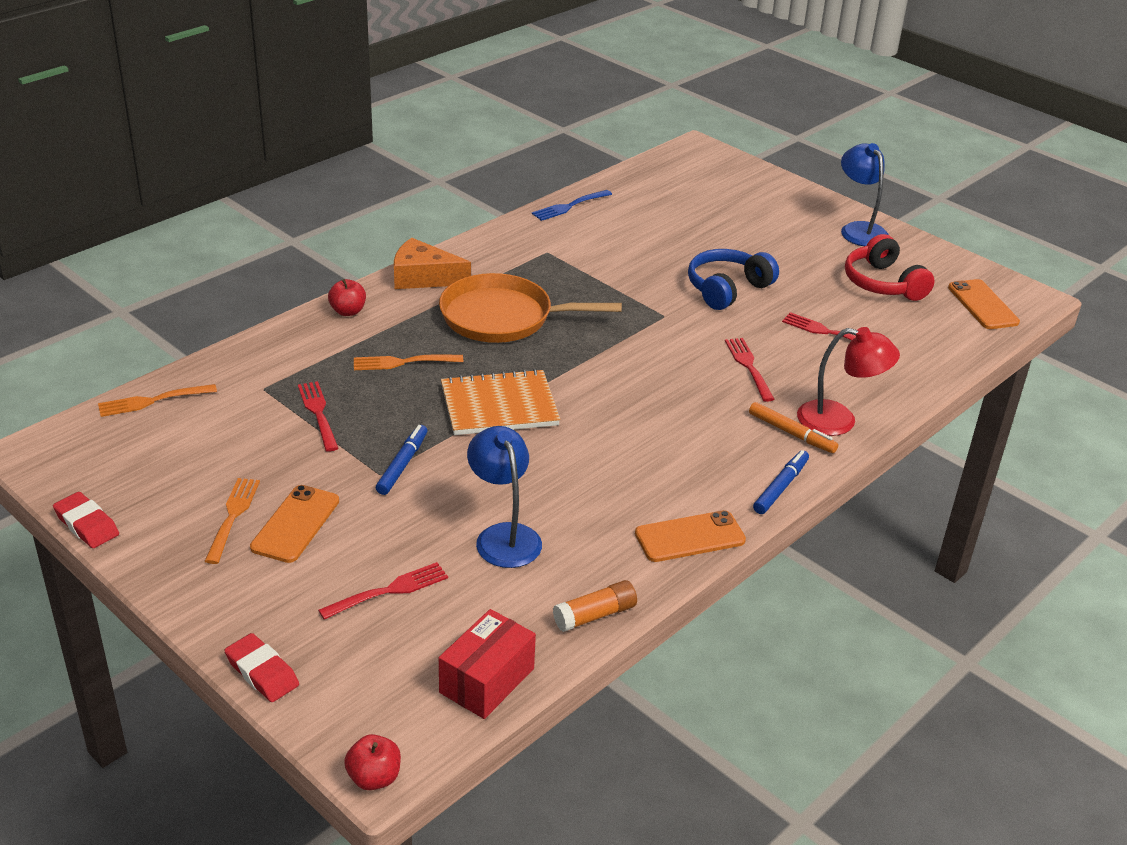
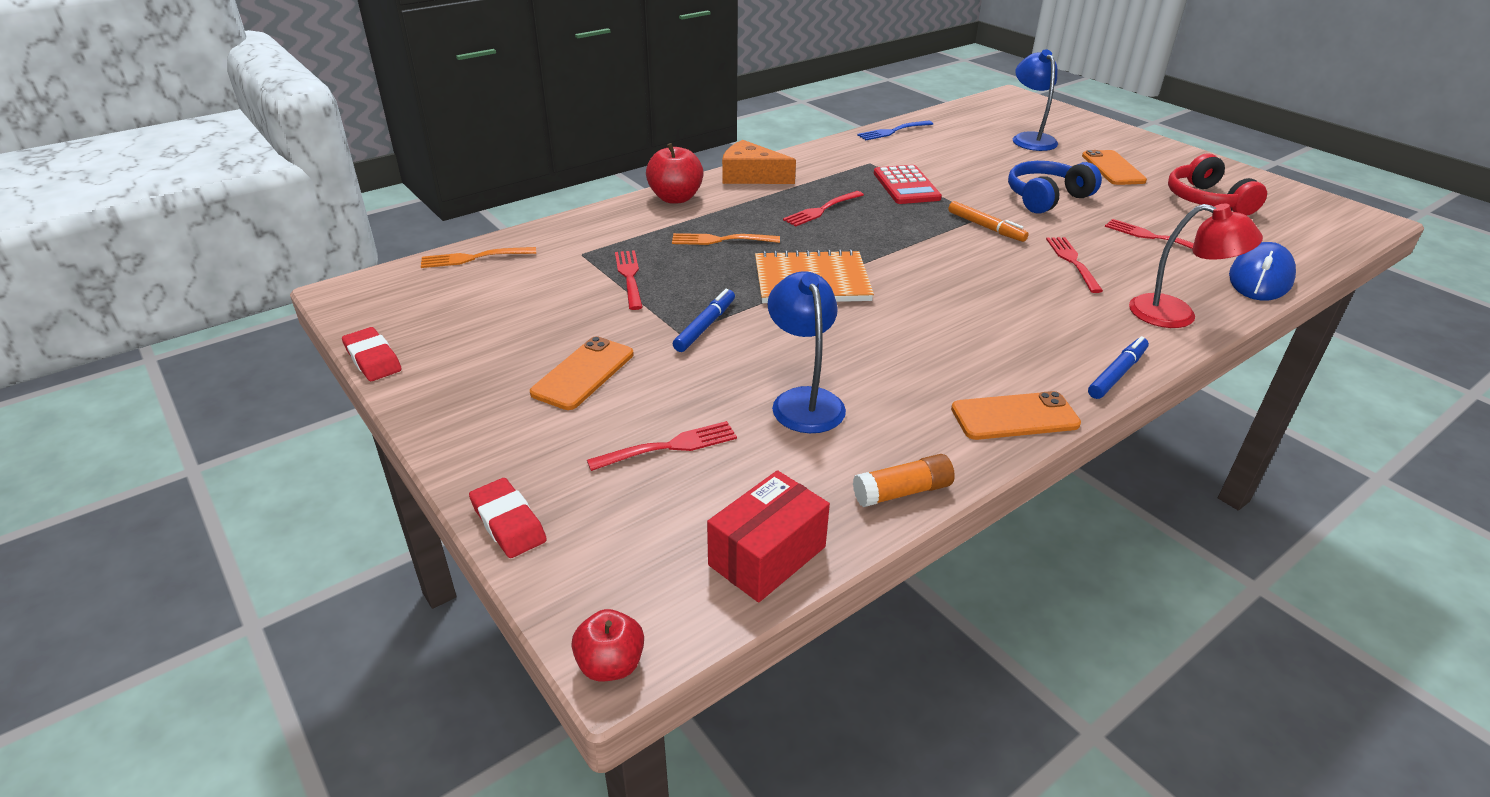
camera: 10 degrees right, 0 degrees up
orange fork [204,478,260,564] -> none
red apple [328,279,366,316] -> red apple [646,143,704,203], size x1.58
orange pan [439,273,622,343] -> red fork [783,191,864,226]
orange marker [749,402,838,453] -> orange marker moved to [948,201,1029,242]
blue lamp [841,143,889,246] -> blue lamp moved to [1013,49,1058,151]
orange phone [948,279,1020,329] -> orange phone moved to [1082,150,1147,185]
none -> red calculator [874,165,942,204]
none -> blue mouse [1229,242,1296,301]

